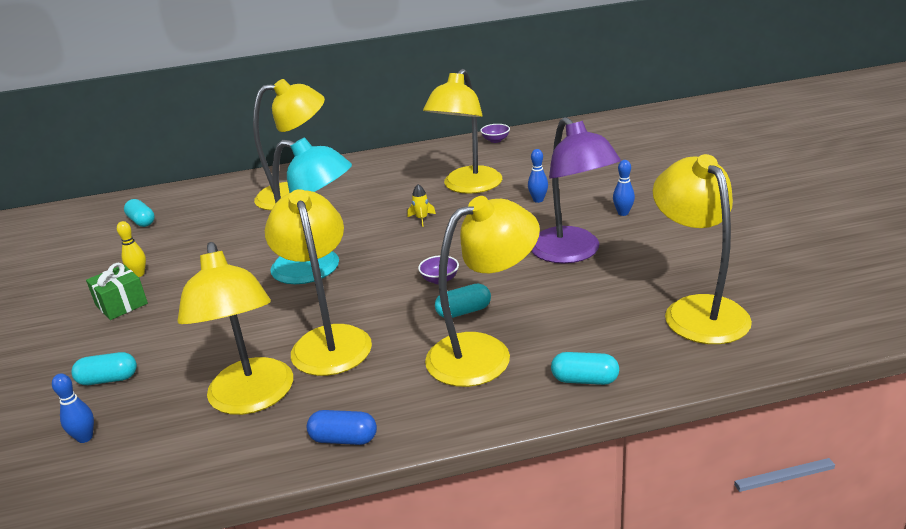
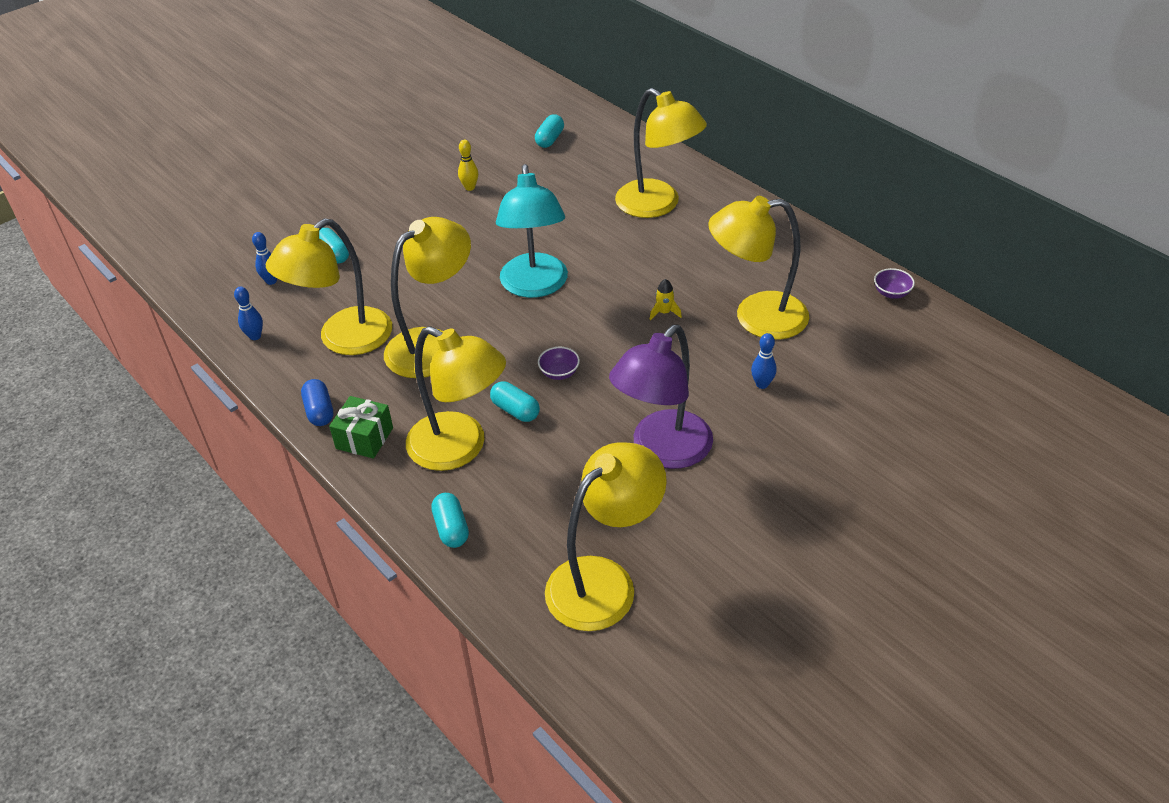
camera: 60 degrees right, 15 degrees up
green gift [86,263,148,320] -> green gift moved to [329,396,393,459]
blue bowling pin [613,160,635,216] -> blue bowling pin moved to [234,287,263,340]

